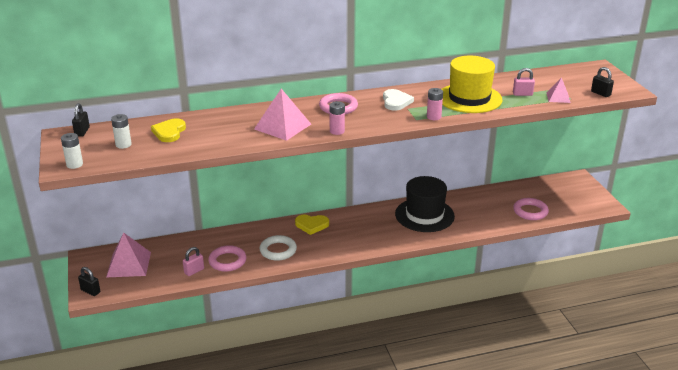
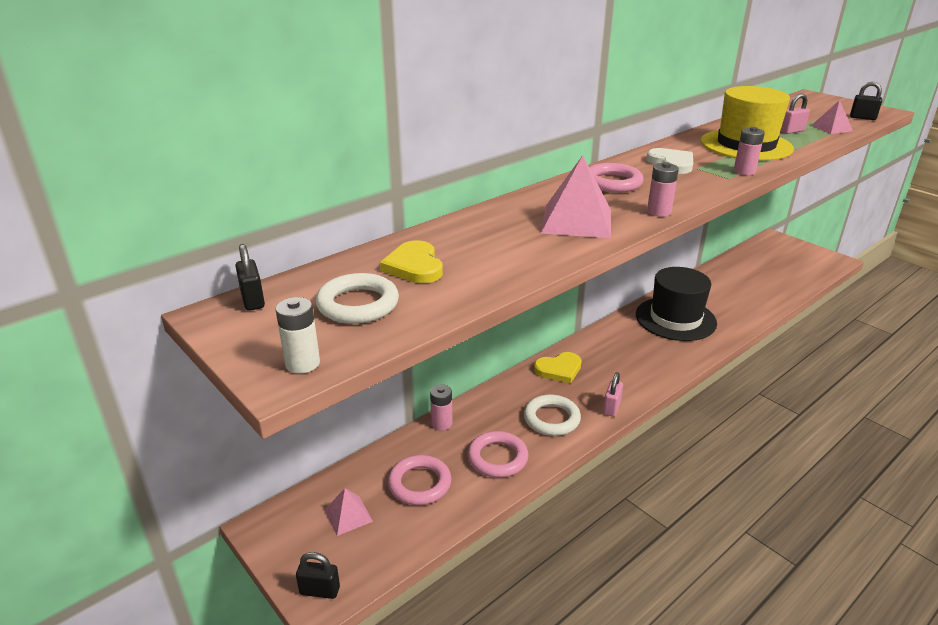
camera: 25 degrees left, 0 degrees up
pink pyramid [106,232,151,277] -> pink pyramid [325,488,373,536], size x0.56
white battery [111,114,132,149] -> white ring [316,273,399,324]
pink padlock [183,247,204,276] -> pink padlock moved to [603,372,623,417]
pink ring [513,198,549,220] -> pink ring moved to [388,455,451,505]
none -> pink battery [430,385,453,431]

